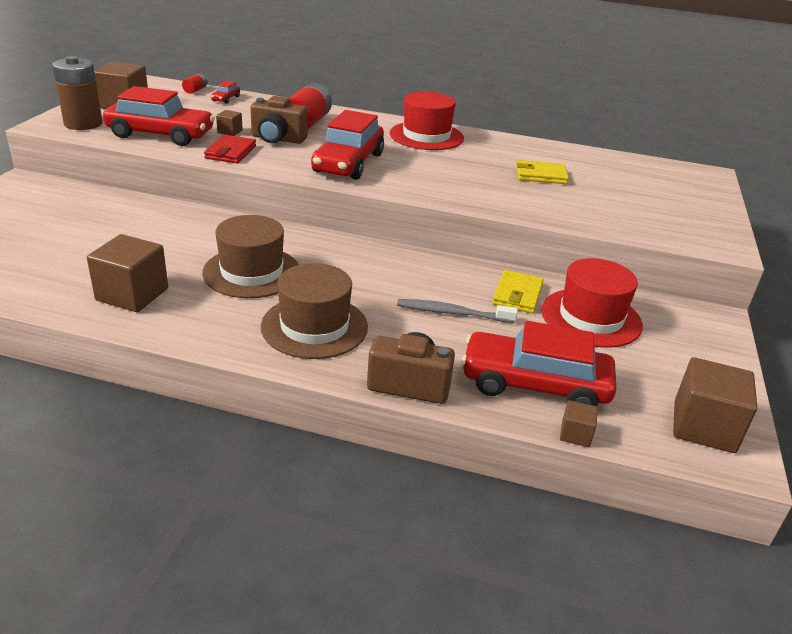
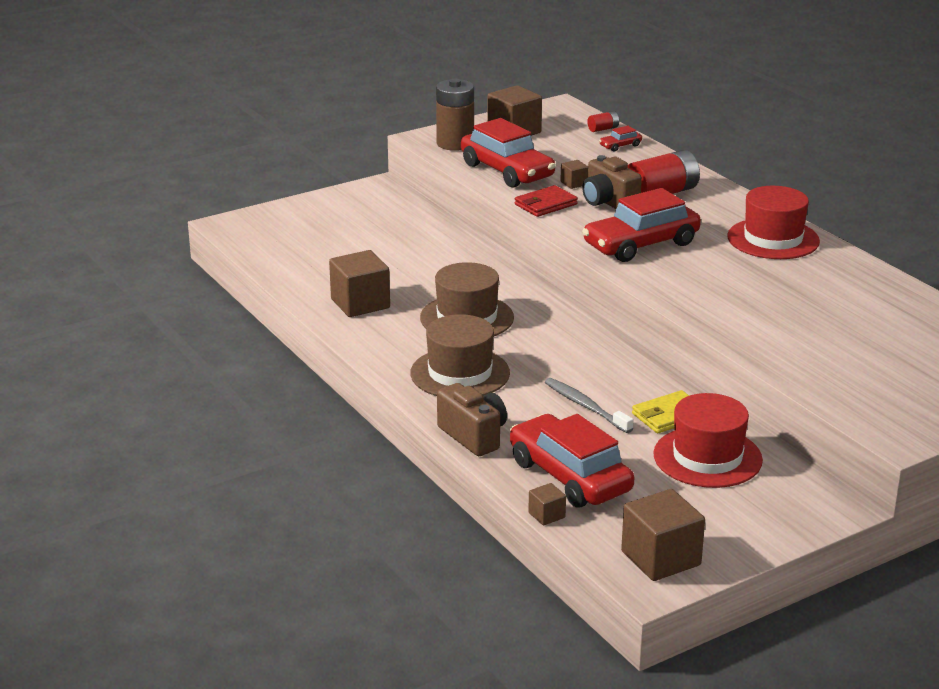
camera: 45 degrees right, 5 degrees down
yellow wallet [516,160,569,184] -> none

